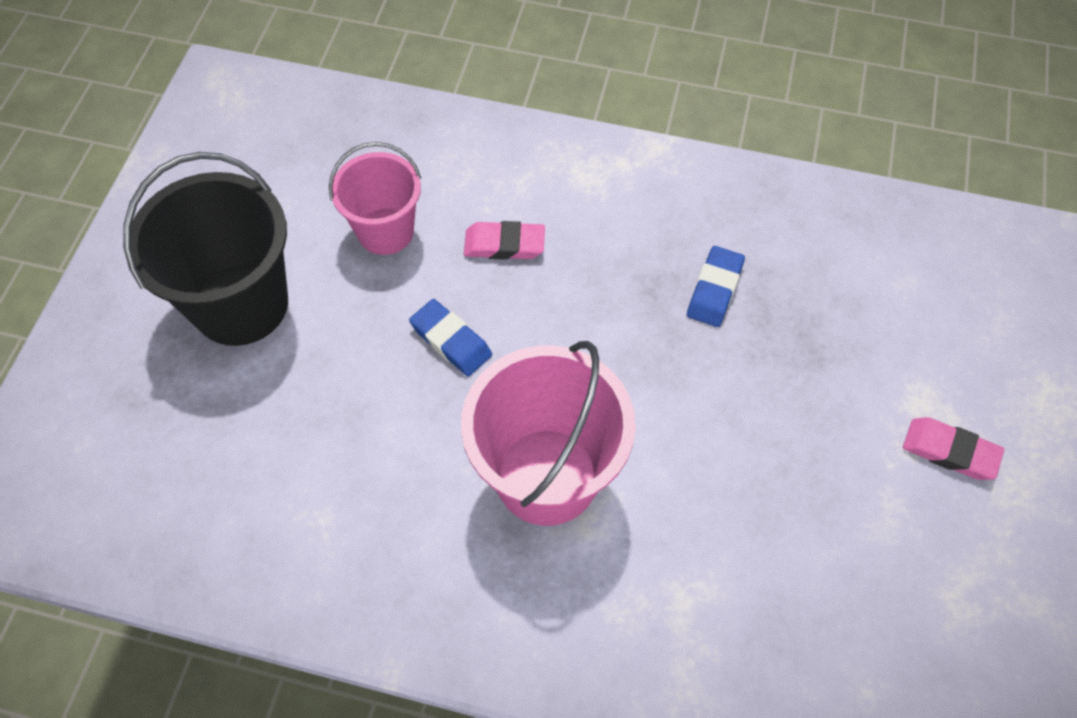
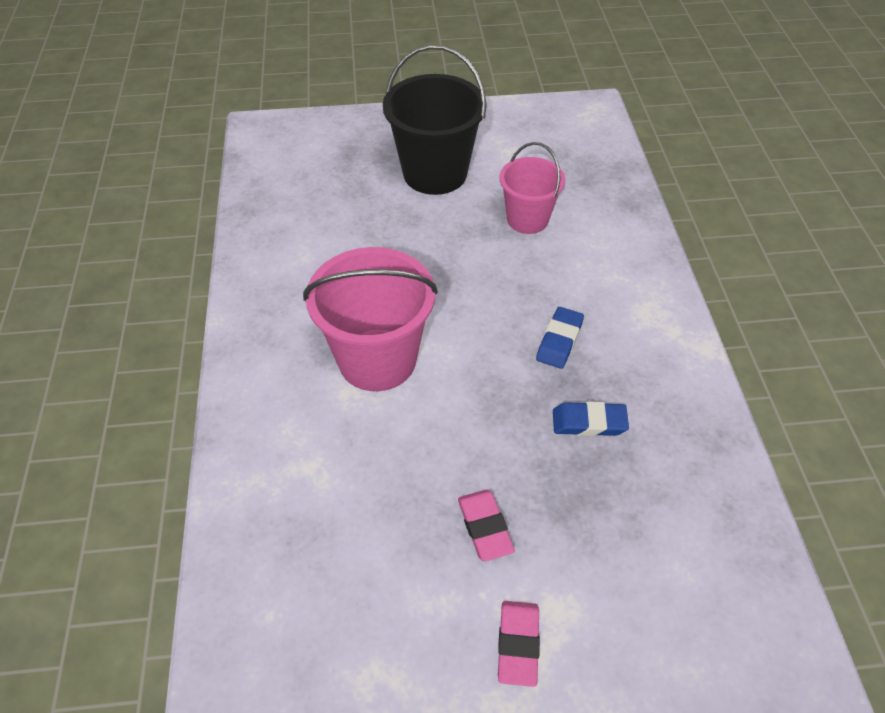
camera: 70 degrees right, 10 degrees down
blue eraser [409,299,492,376] -> blue eraser moved to [536,307,584,369]
pink eraser [464,221,545,260] -> pink eraser moved to [458,490,515,561]

